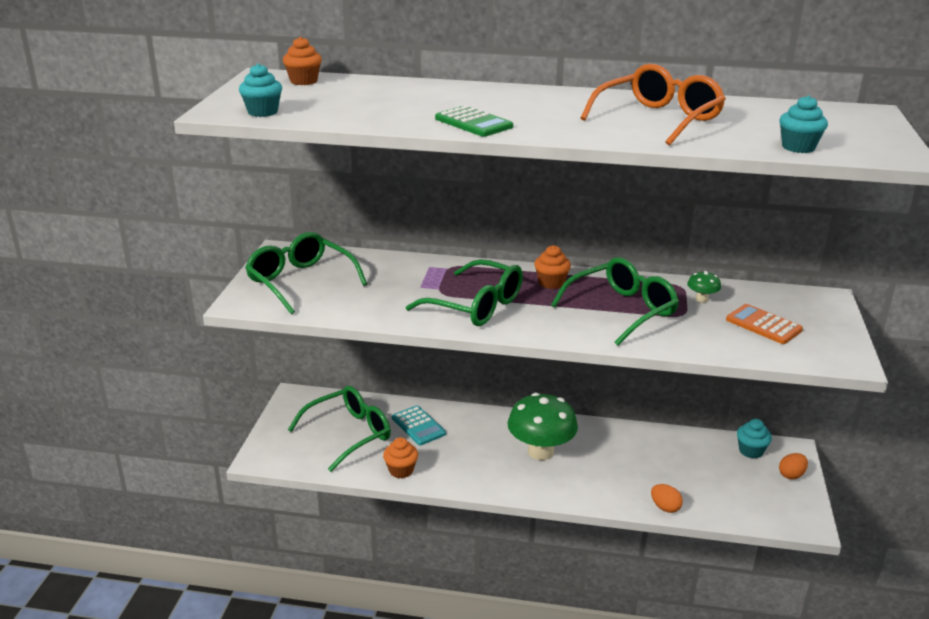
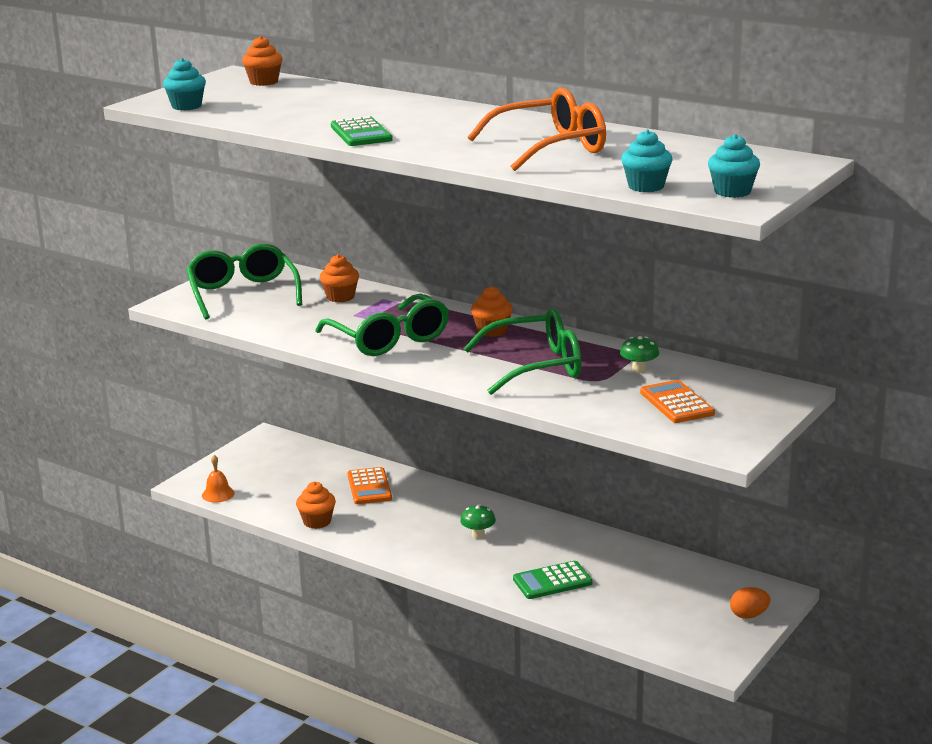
camera: 25 degrees right, 5 degrees down
green glasses [288,386,391,472] -> none
turquoise calculator [392,405,446,445] -> orange calculator [347,467,392,504]
green mushroom [507,393,578,460] -> green mushroom [460,504,496,539], size x0.43
orange egg [651,484,683,513] -> none
turquoise cupcake [737,419,772,459] -> turquoise cupcake moved to [708,134,760,198]
none -> orange bell [202,455,235,503]
none -> orange cupcake [320,254,359,302]
none -> green calculator [513,561,593,599]

